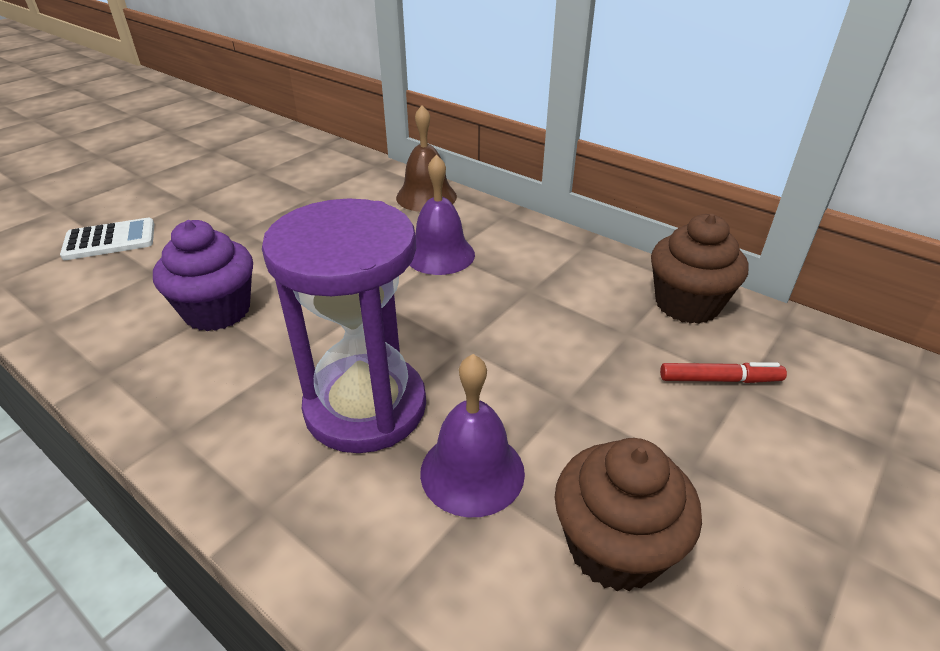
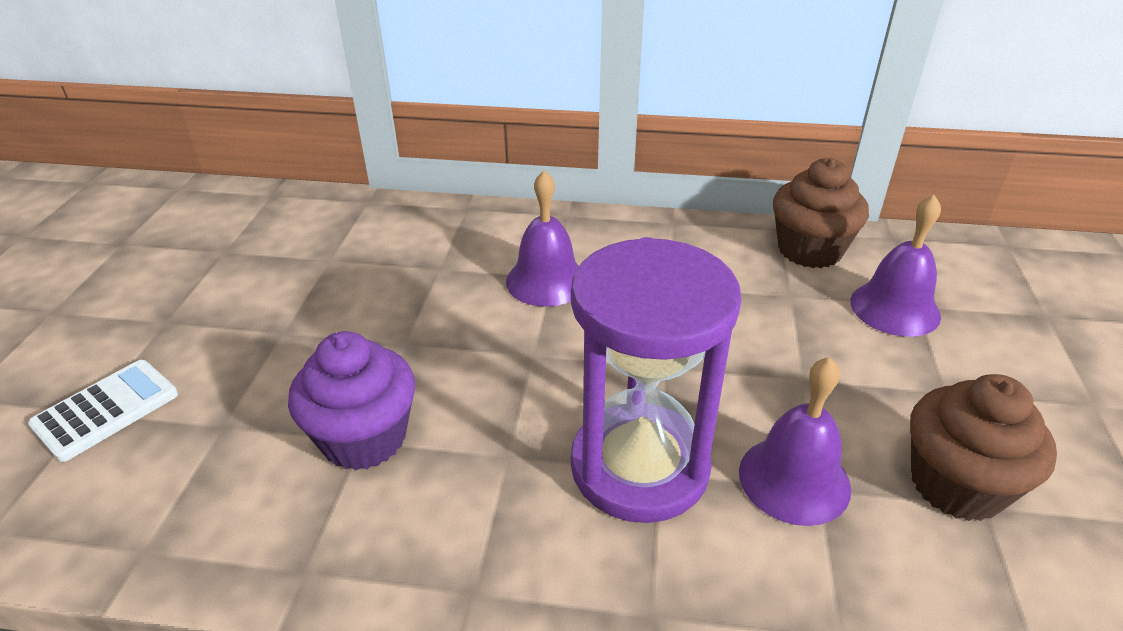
camera: 30 degrees left, 0 degrees up
brown bell [396,105,457,212] -> none
red marker [660,362,787,383] -> purple bell [850,195,941,337]

